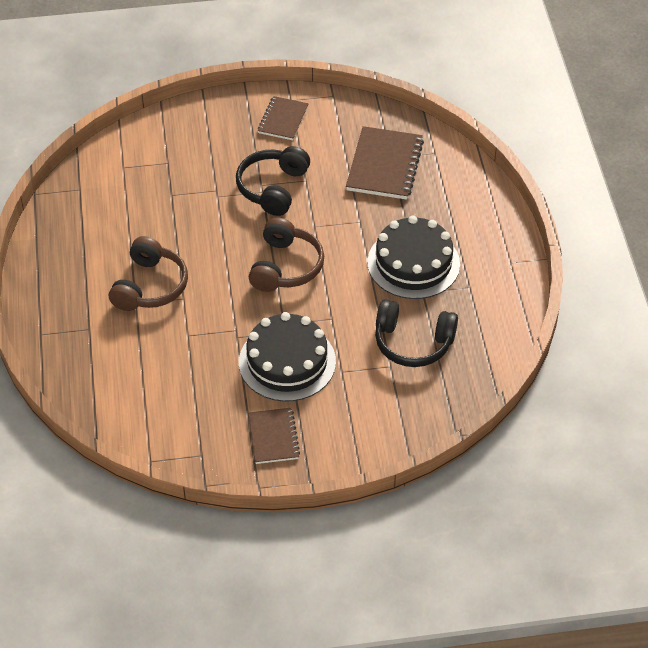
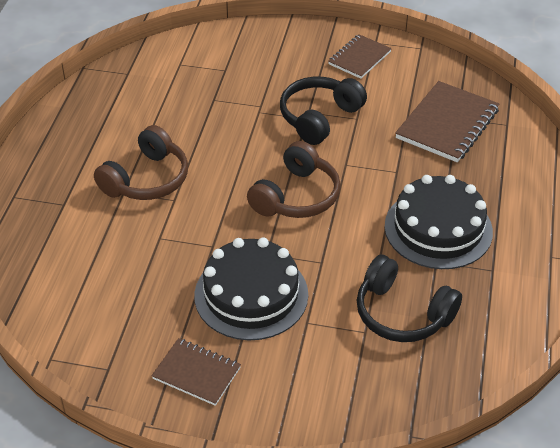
camera: 20 degrees right, 5 degrees down
brown notebook [248,408,300,464] -> brown notebook turned 75 degrees counterclockwise [152,338,241,406]

